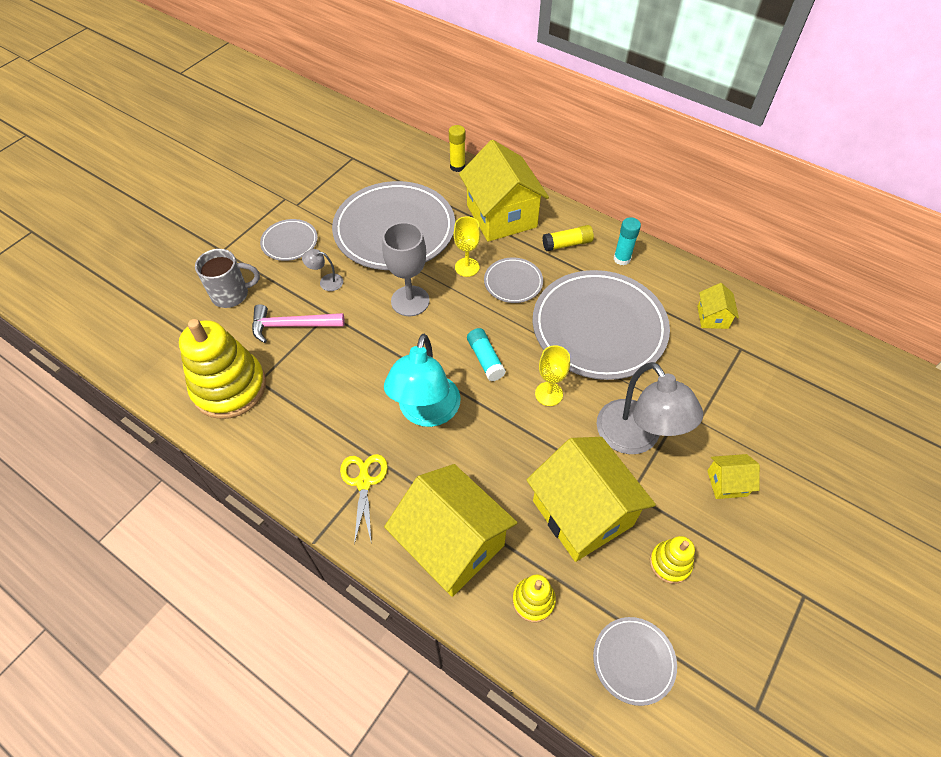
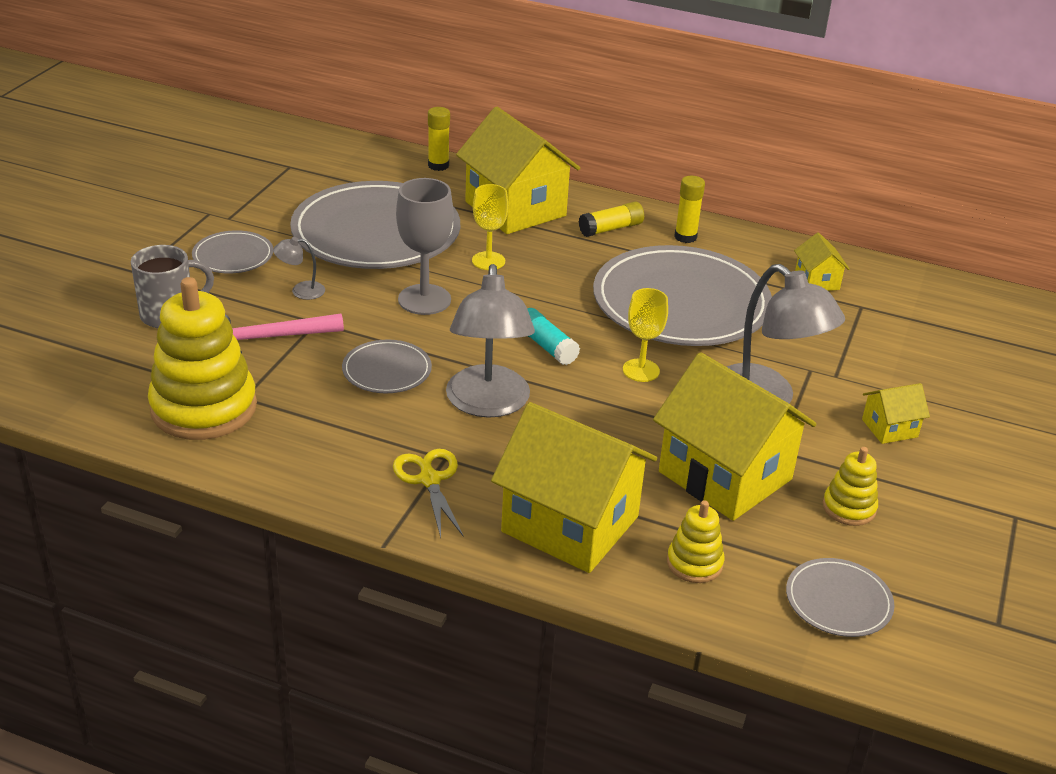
camera: 15 degrees left, 20 degrees down
turquoise lamp [384,334,461,427] -> grey lamp [446,264,535,418]
grey plate [484,257,543,303] -> grey plate moved to [342,340,432,393]
turquoise glue stick [614,217,641,266] -> yellow glue stick [674,176,705,243]

